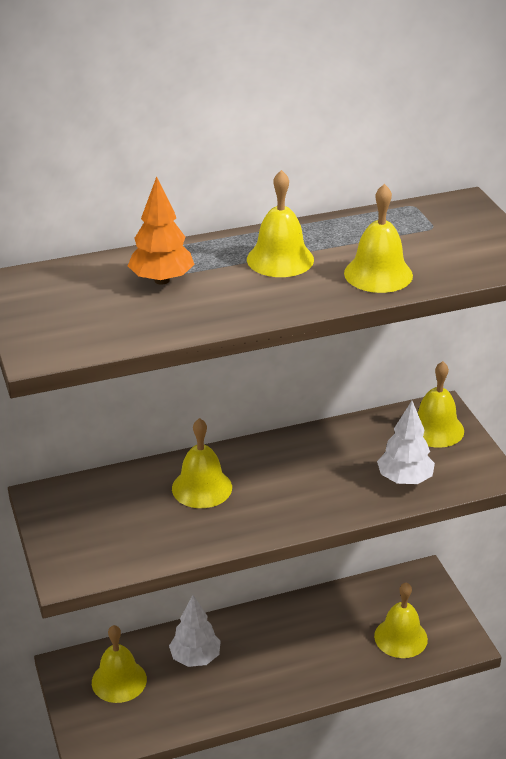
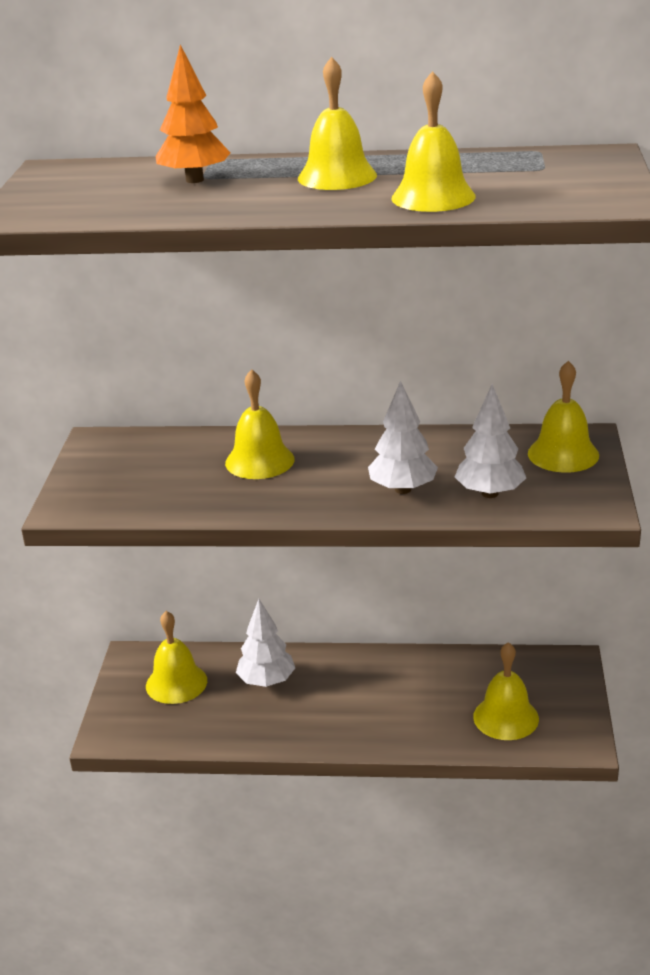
camera: 25 degrees right, 5 degrees down
none -> white tree [368,380,438,494]

